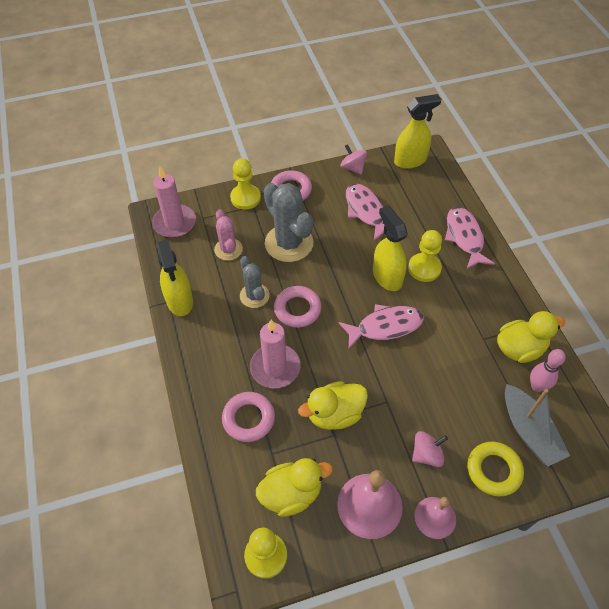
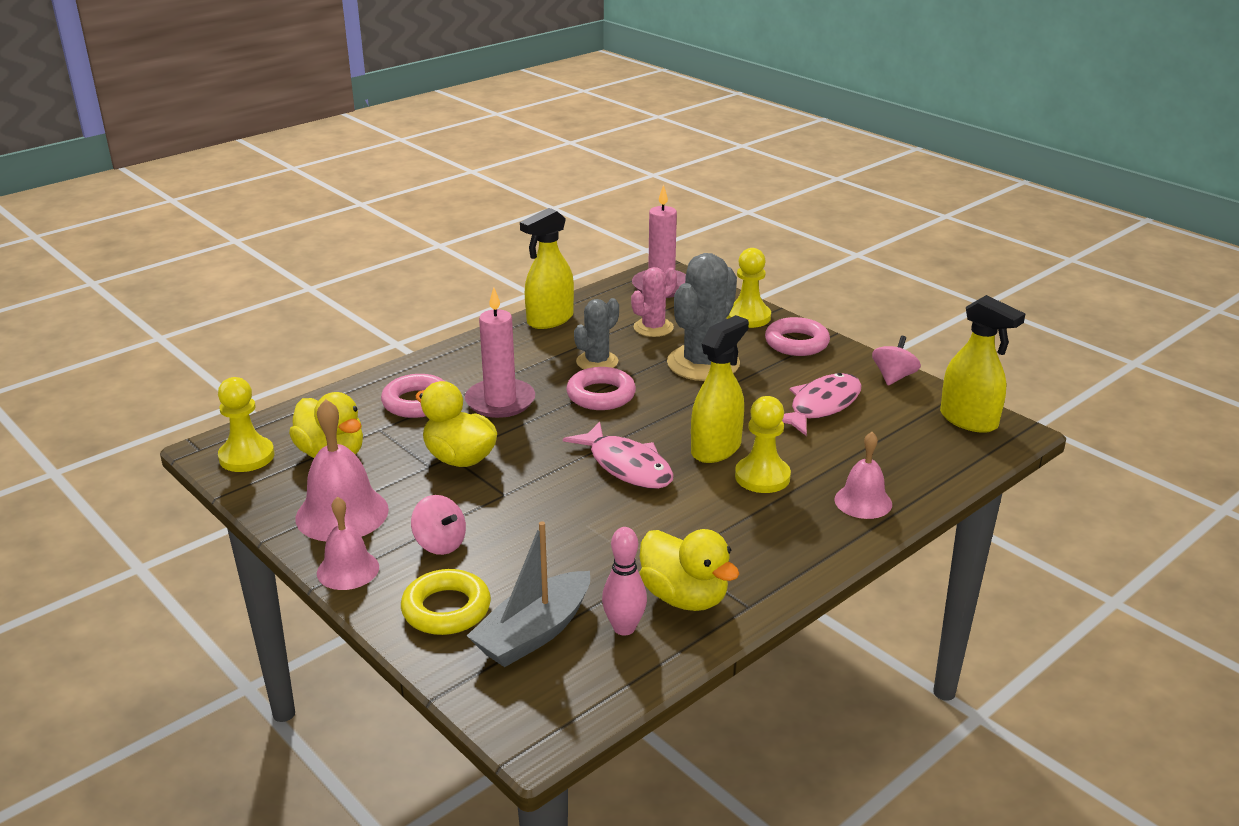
camera: 65 degrees right, 25 degrees down
pink fish [445,207,495,269] -> pink bell [834,432,892,519]

